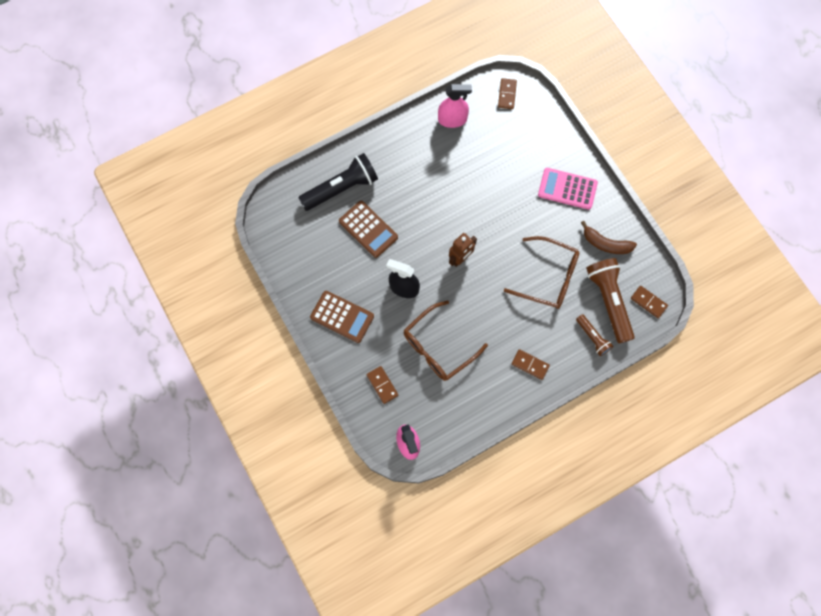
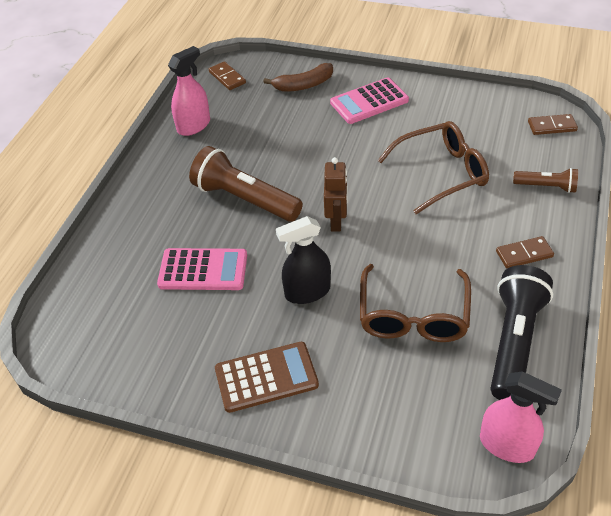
camera: 40 degrees left, 25 degrees down
black flashlight [298,153,378,211] -> black flashlight moved to [491,265,553,400]
brown calculator [339,201,398,258] -> pink calculator [157,248,247,290]
brown domino [367,366,398,404] -> none
brown banana [581,221,637,254] -> brown banana moved to [263,63,333,91]
brown flashlight [586,258,635,343] -> brown flashlight moved to [189,146,303,222]

